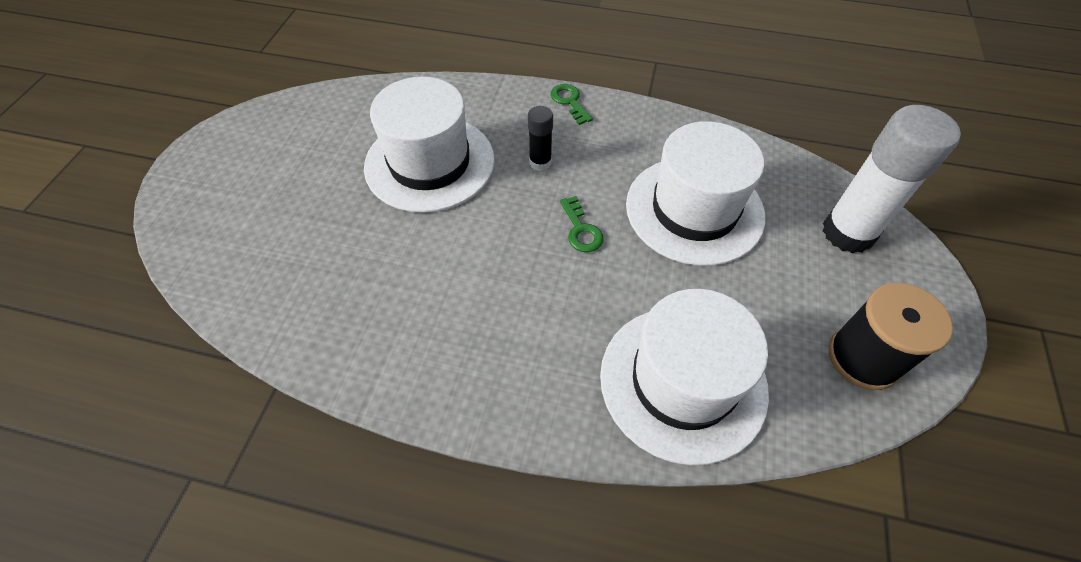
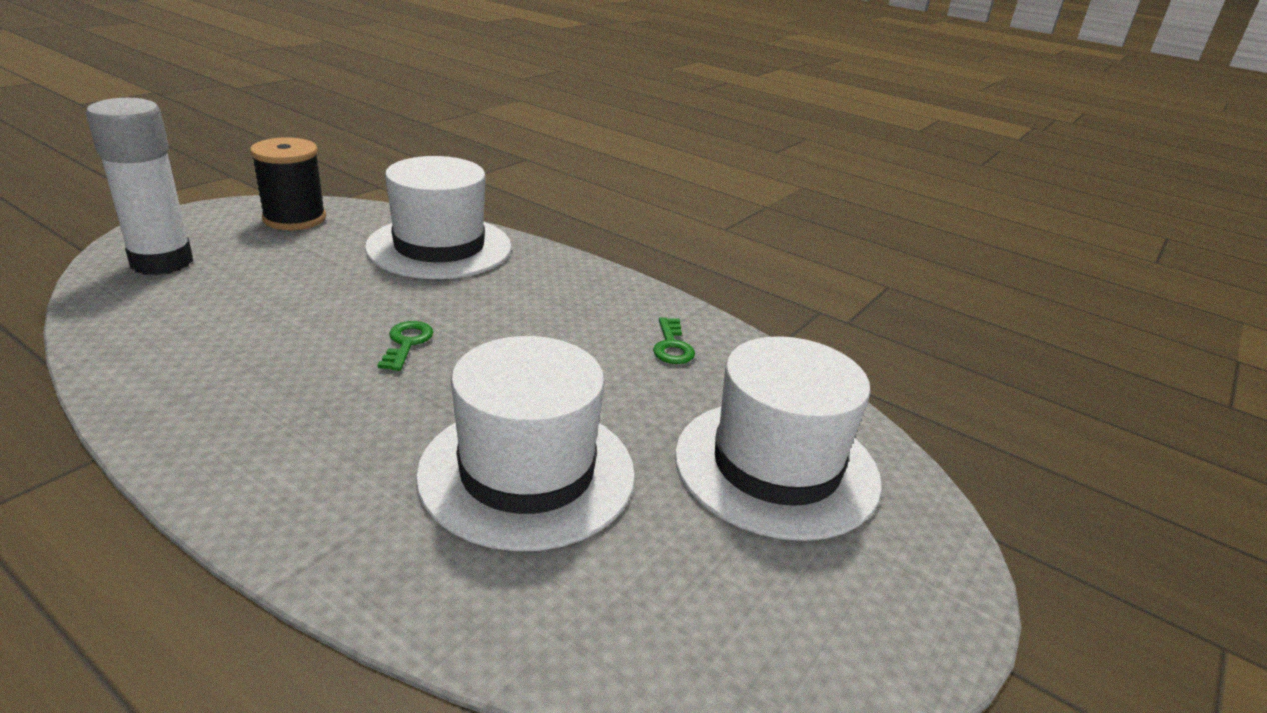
camera: 160 degrees left, 25 degrees down
black glue stick [528,106,553,171] -> none
green key [550,84,593,125] -> green key moved to [653,317,695,364]
white hat [626,121,765,266] -> white hat moved to [675,336,882,541]

